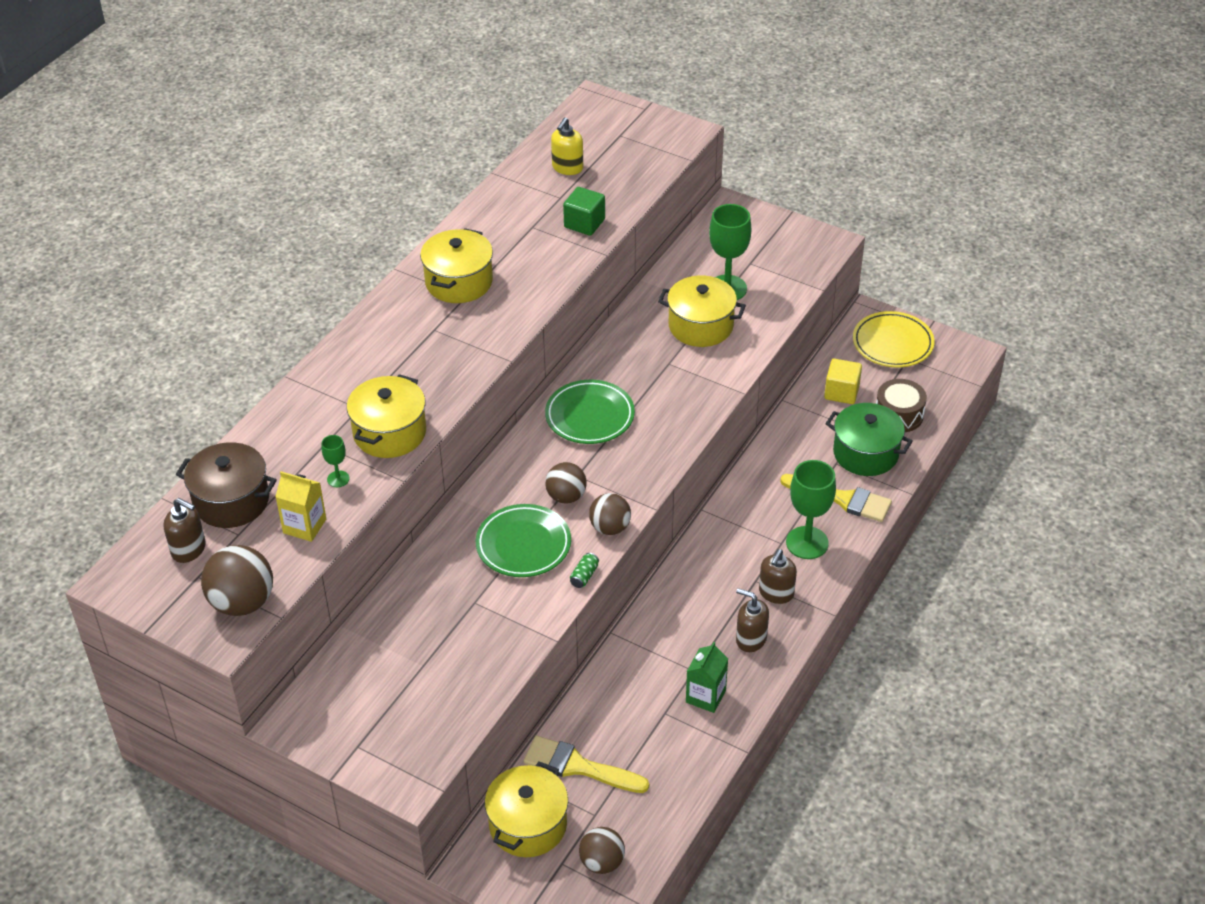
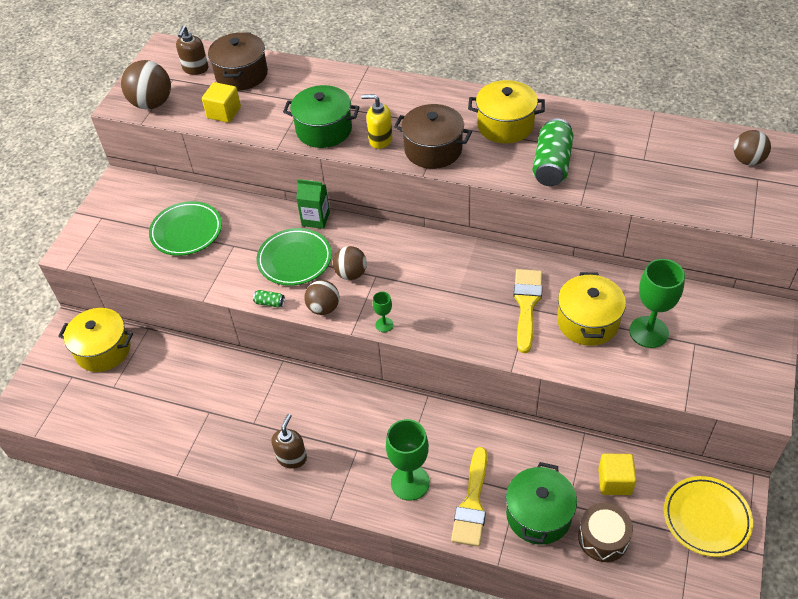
camera: 80 degrees right, 5 degrees up
yellow carton [275,471,326,542] -> yellow cube [202,82,241,123]
green goblet [322,435,350,487] -> green goblet moved to [373,291,393,332]
yellow pot [347,374,426,458] -> green pot [283,85,359,148]
yellow brush [524,736,649,793] -> yellow brush moved to [514,269,542,353]
green plate [545,380,635,444] -> green plate moved to [149,201,222,256]
yellow soap dispenser [551,117,583,175] -> yellow soap dispenser moved to [361,94,392,149]
green cube [563,187,605,236] -> none
brown ball [579,827,625,874] -> brown ball moved to [733,130,771,165]
green carton [686,642,728,713] -> green carton moved to [296,179,330,229]
brown soap dispenser [759,549,797,604] -> none
none -> brown pot [394,104,472,169]
none -> green can [532,118,574,186]

